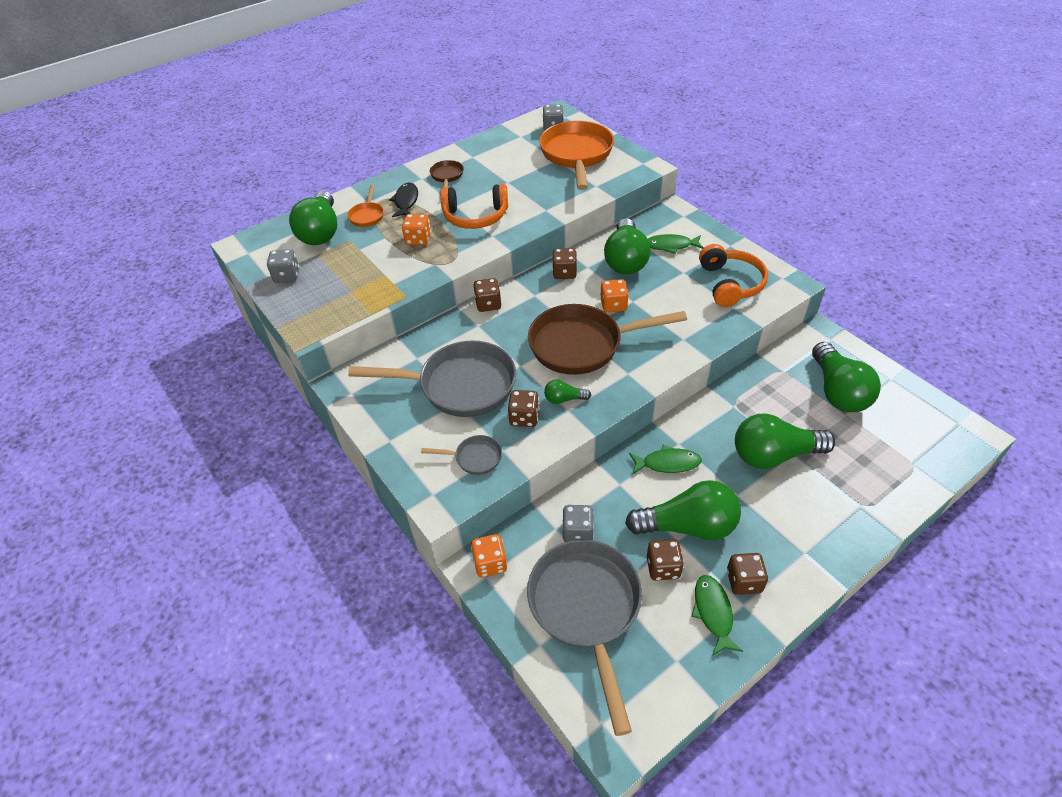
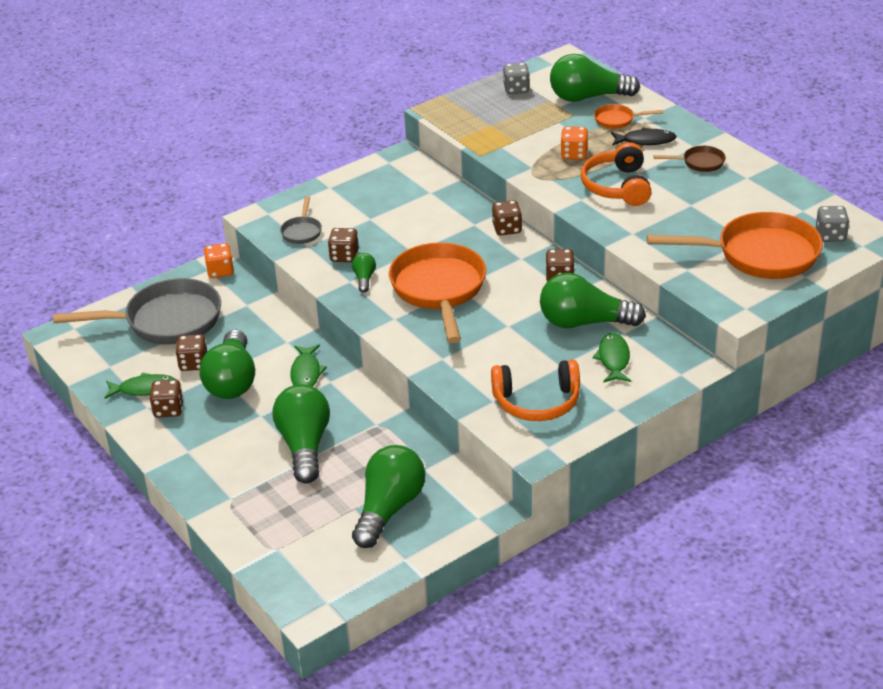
camera: 90 degrees right, 10 degrees down
grey pan [348,340,516,417] -> none
brown pan [528,304,687,375] -> orange pan [389,242,486,343]
grey dice [562,505,594,542] -> none
orange dice [600,279,629,313] -> none
green light bulb [812,342,881,412] -> green light bulb turned 120 degrees clockwise [352,445,425,548]

